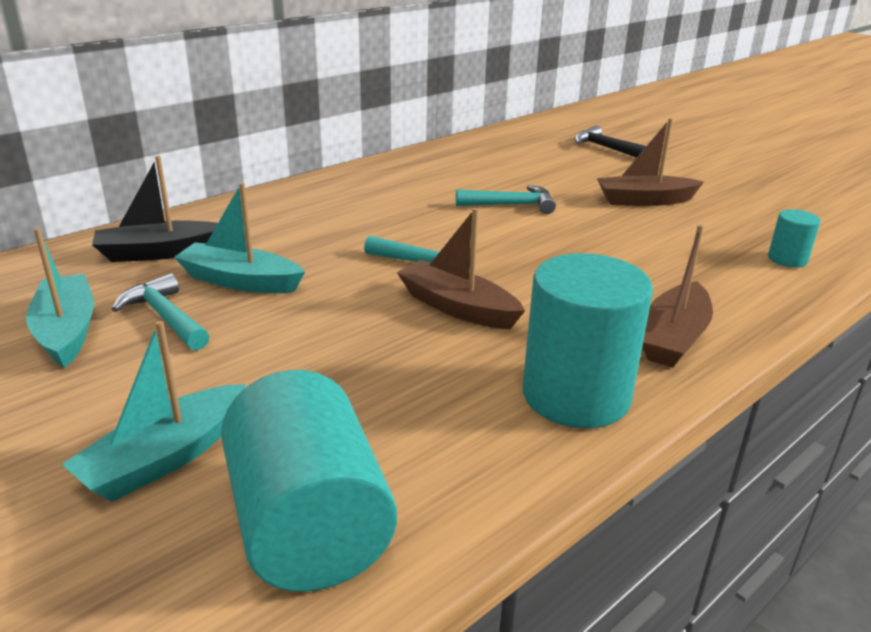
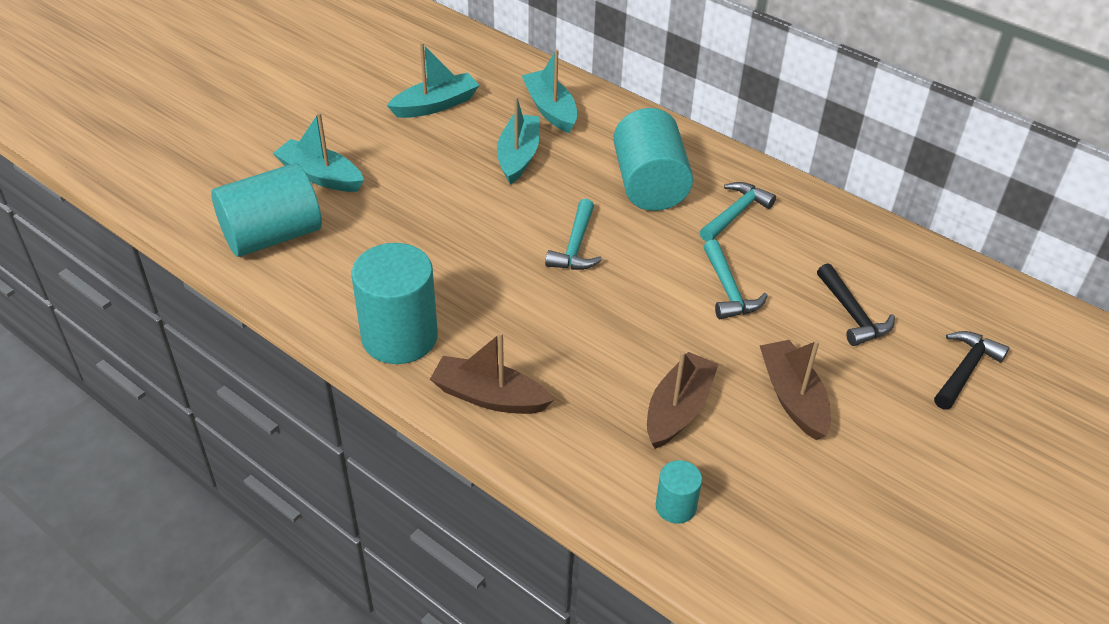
camera: 80 degrees right, 15 degrees up
black boat [92,156,218,262] -> turquoise boat [521,49,577,133]
turquoise hammer [112,273,209,351] -> turquoise hammer moved to [700,182,776,242]
brown boat [397,208,525,329] -> brown boat moved to [647,351,718,449]
none -> turquoise cylinder [613,108,693,211]
none -> black hammer [817,263,895,346]

